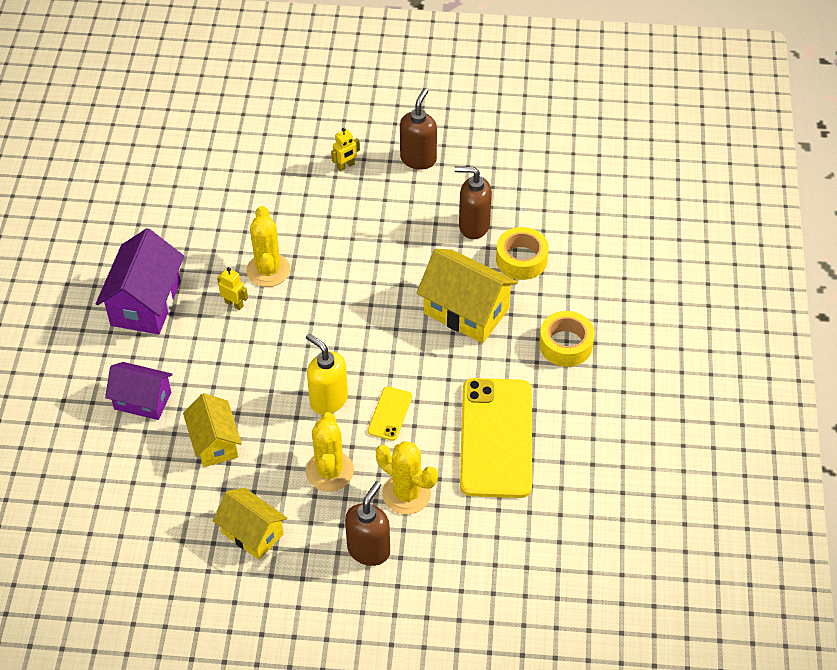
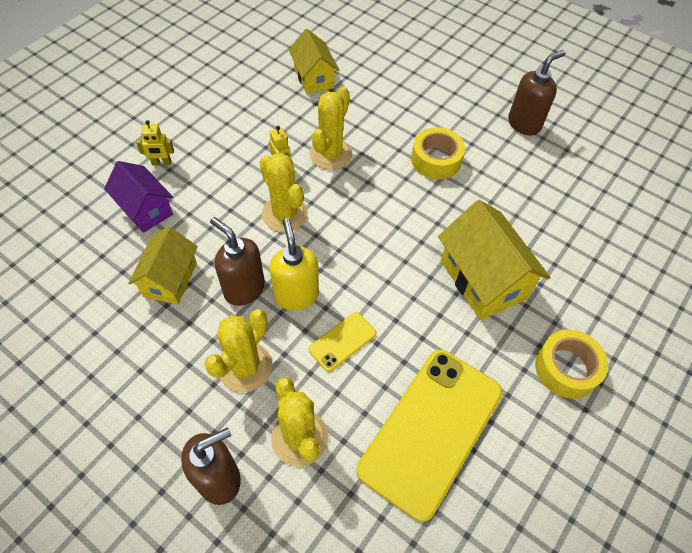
camera: 30 degrees right, 5 degrees up
purple house [96,228,184,334] -> none
yellow house [213,488,287,560] -> yellow house moved to [289,29,339,94]
yellow robot [331,128,360,171] -> yellow robot moved to [136,120,174,166]
brown soap dispenser [455,166,492,239] -> brown soap dispenser moved to [210,217,265,306]
yellow tape [496,227,549,280] -> yellow tape moved to [411,127,465,179]
none -> yellow cactus [259,153,308,232]

